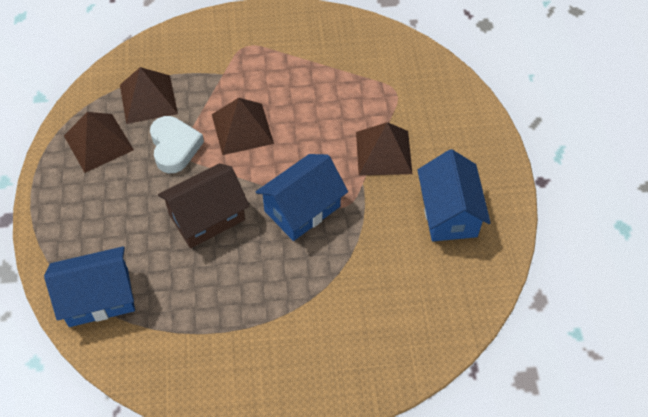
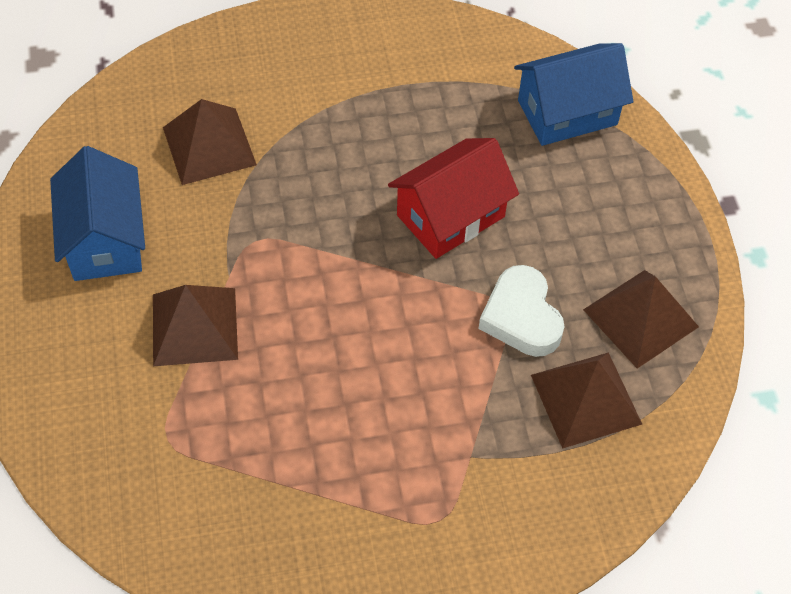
camera: 175 degrees right, 0 degrees up
brown house [158,163,249,248] -> red house [388,138,519,259]
brown pyramid [212,98,274,155] -> brown pyramid moved to [163,99,257,185]
blue house [256,154,348,241] -> none

